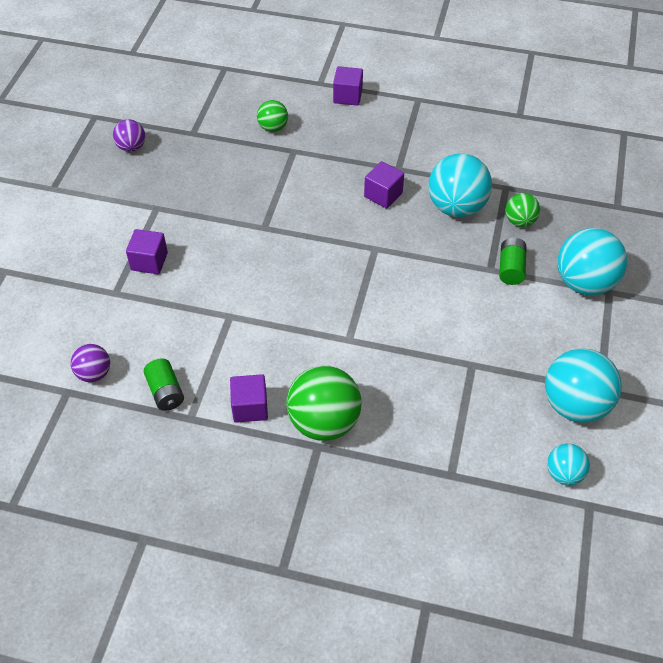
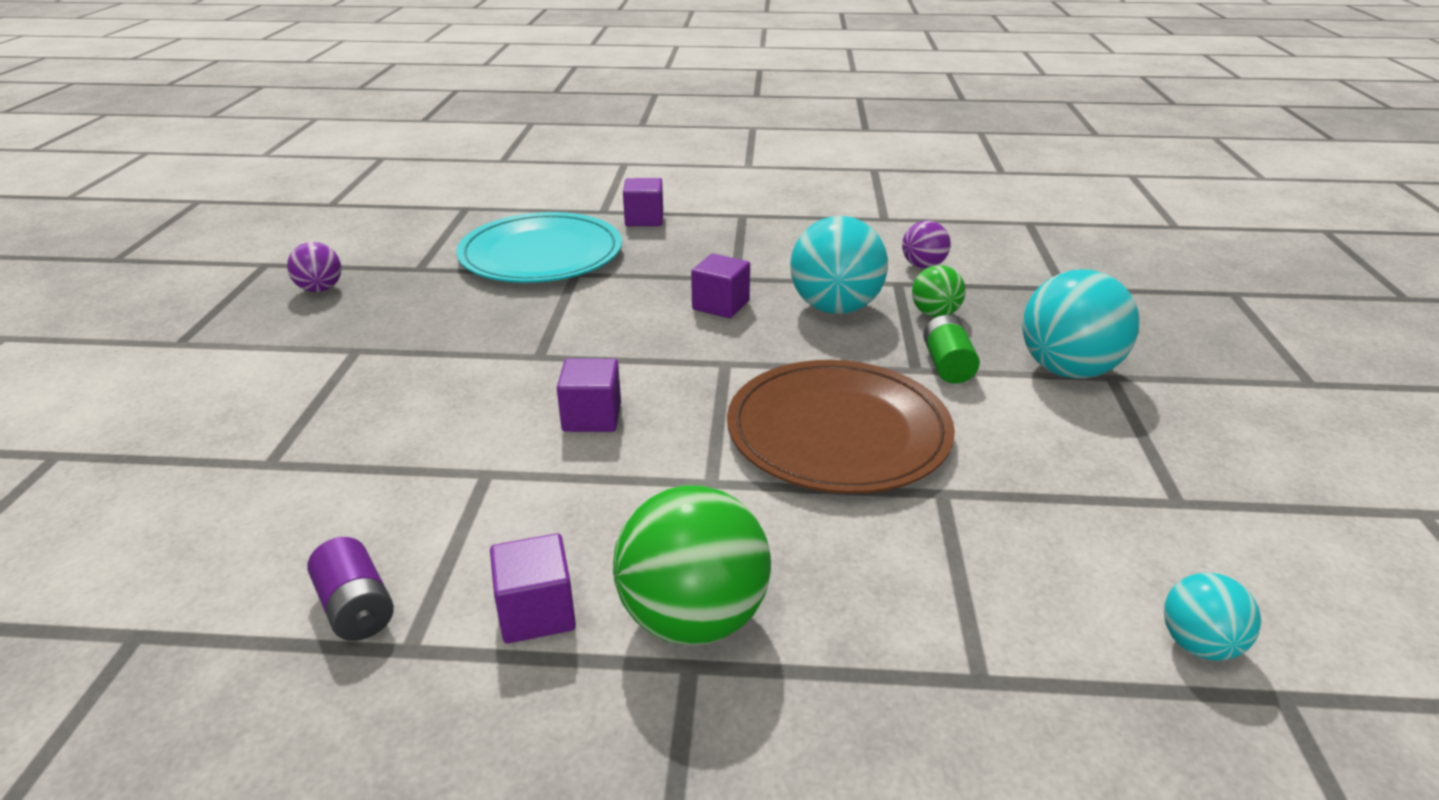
camera: 10 degrees left, 20 degrees down
purple ball [70,344,110,382] -> purple ball moved to [902,221,951,268]
purple cube [126,229,168,274] -> purple cube moved to [557,359,621,432]
green battery [144,359,184,411] -> purple battery [307,537,394,641]
green ball [257,100,288,132] -> turquoise plate [456,212,622,283]
turquoise ball [545,348,622,423] -> none
none -> brown plate [727,360,955,494]

